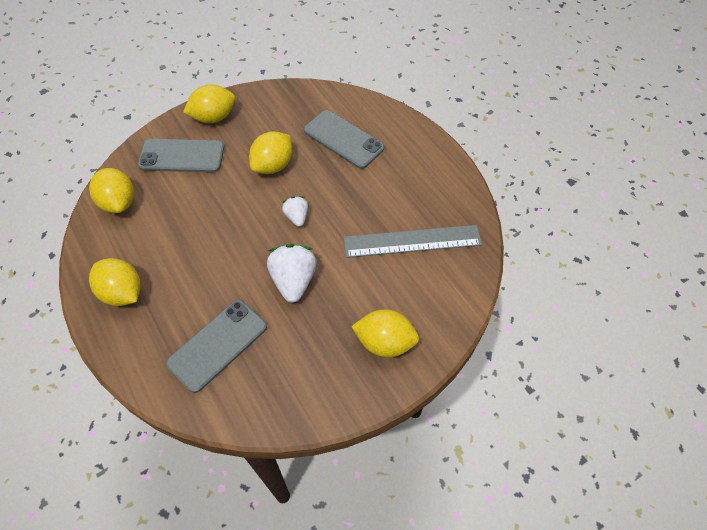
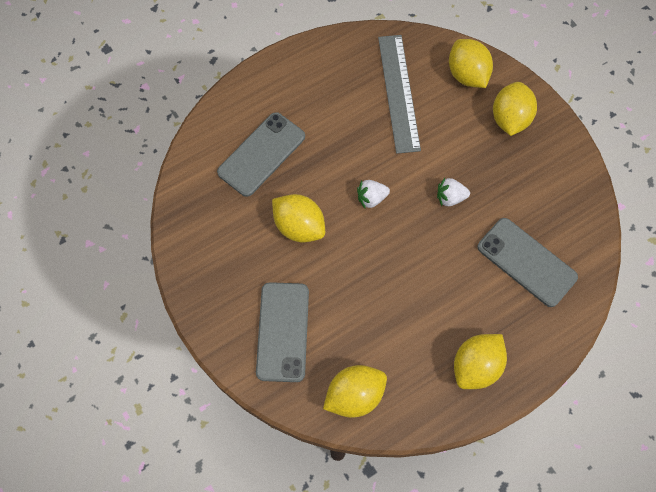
camera: 90 degrees left, 10 degrees up
yellow lemon [183,84,235,123] -> yellow lemon moved to [449,39,493,88]
white strawberry [267,244,317,302] -> white strawberry [437,178,470,206], size x0.57

